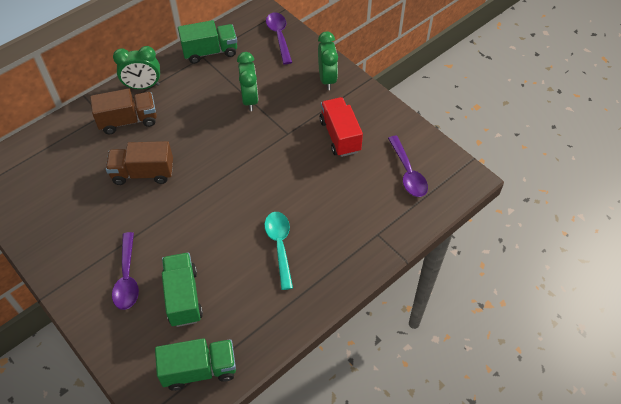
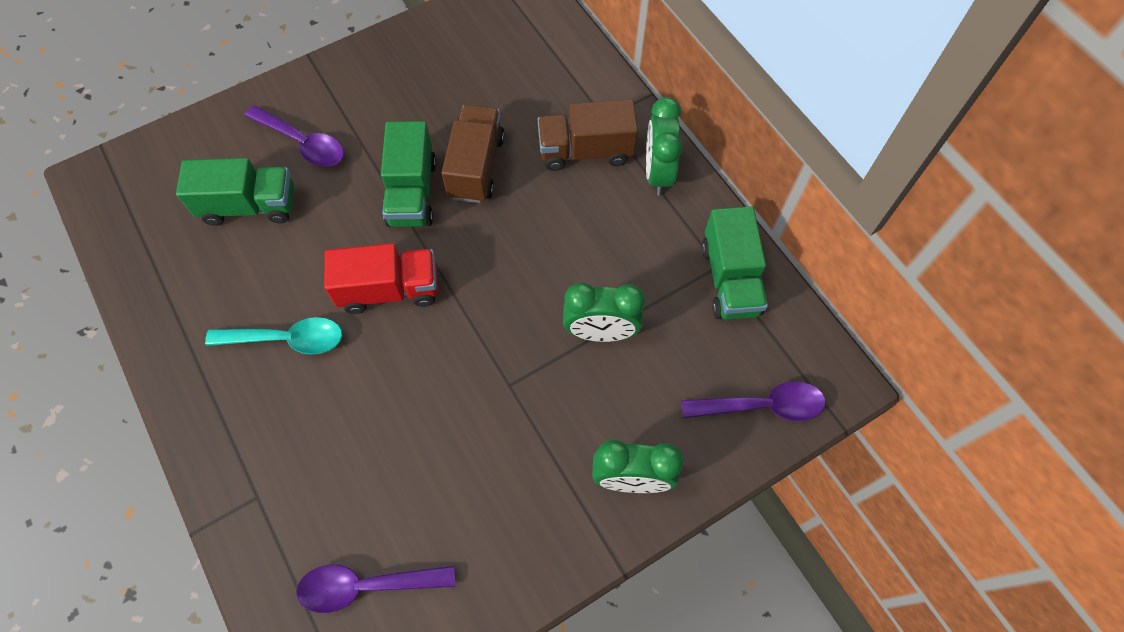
camera: 100 degrees right, 10 degrees up
brown truck [90,89,157,134] -> brown truck turned 90 degrees clockwise [538,99,638,171]
purple spoon [112,232,139,310] -> purple spoon turned 150 degrees counterclockwise [245,105,344,167]
green truck [155,338,236,391] -> green truck moved to [381,121,437,227]
red truck [319,97,363,157] -> red truck moved to [324,243,438,314]

